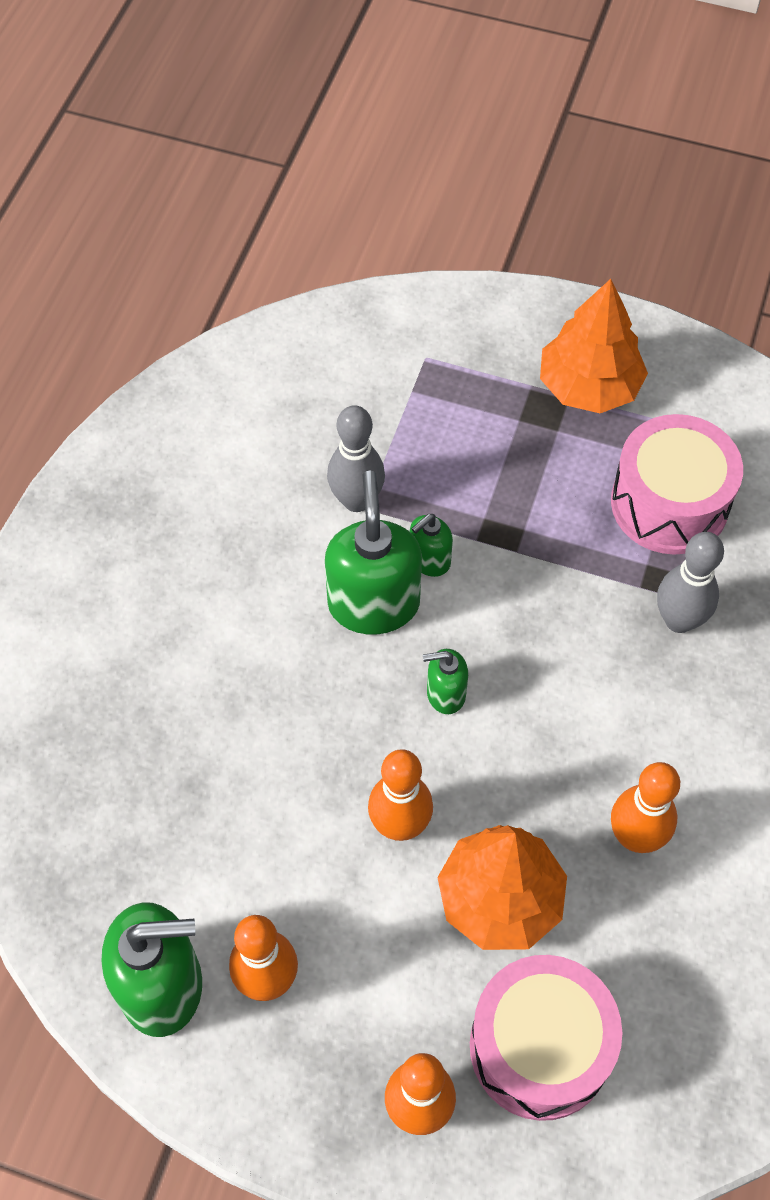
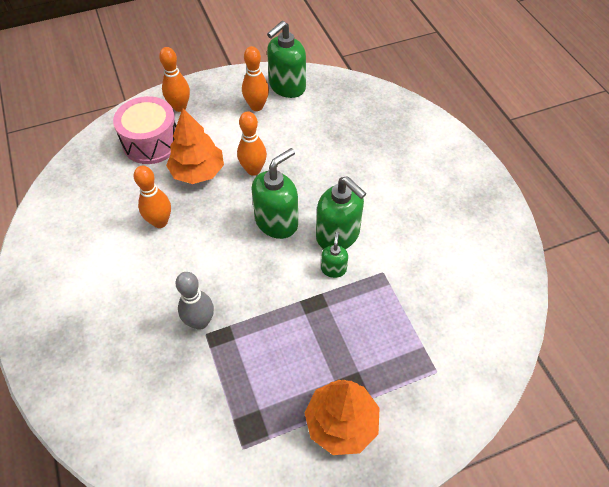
camera: 140 degrees right, 5 degrees down
grey bowling pin [327,405,385,512] -> none
green soap dispenser [423,649,468,714] -> green soap dispenser [251,148,298,239], size x1.95
pink drum [611,414,743,555] -> none

